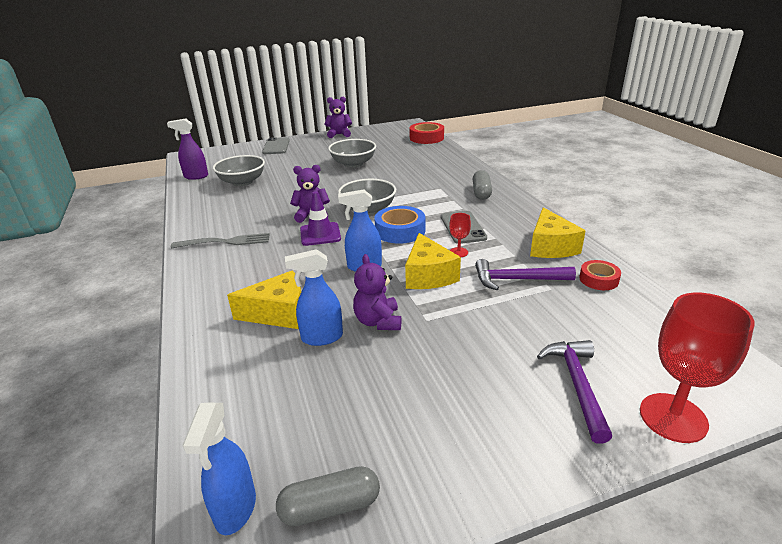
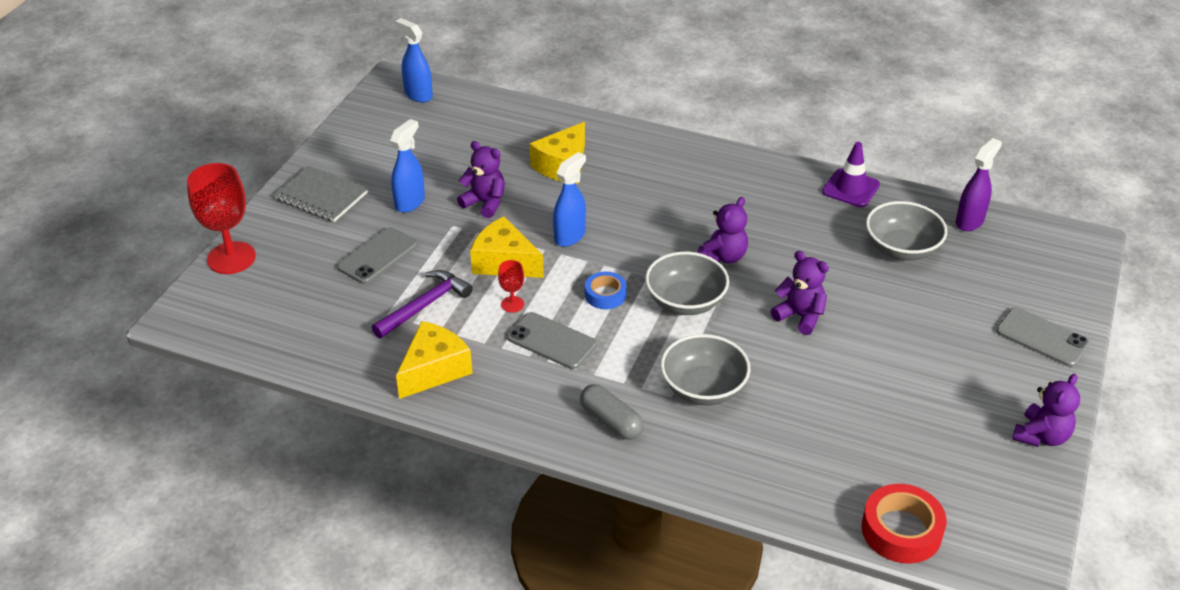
camera: 130 degrees right, 10 degrees up
grey fork [171,233,270,249] -> none
grey capsule [276,466,380,526] -> none
blue spray bottle [285,249,343,346] -> blue spray bottle moved to [390,119,425,213]
purple traffic cone [300,191,341,246] -> purple traffic cone moved to [822,142,880,207]
grey bowl [328,139,376,168] -> grey bowl moved to [661,334,750,405]
blue tape [374,206,425,244] -> blue tape [585,272,627,309], size x0.62
yellow cheese [530,207,586,258] -> yellow cheese turned 90 degrees clockwise [396,321,473,399]
purple hammer [537,340,612,444] -> none
red tape [579,260,621,290] -> none
none -> grey notebook [274,166,368,222]
none -> grey phone [337,227,418,284]
none -> purple teddy bear [771,251,829,335]

